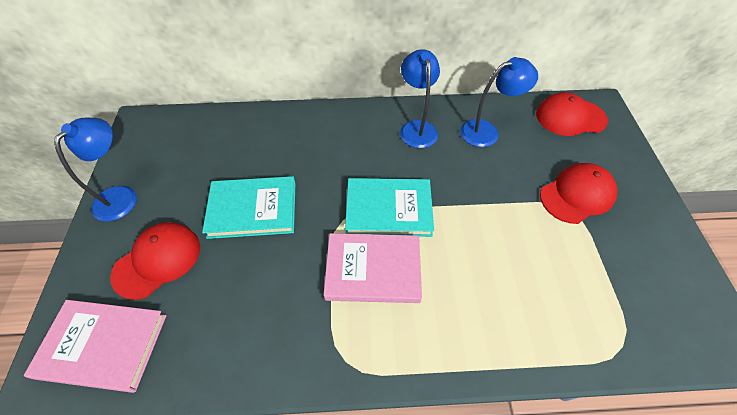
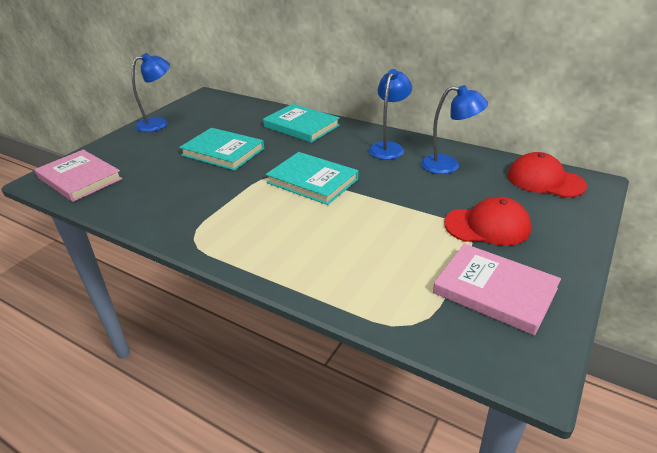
camera: 35 degrees right, 20 degrees down
red cap [110,222,200,300] -> none
pink book [324,233,422,303] -> pink book moved to [433,244,561,336]
none -> turquoise book [263,104,340,143]

